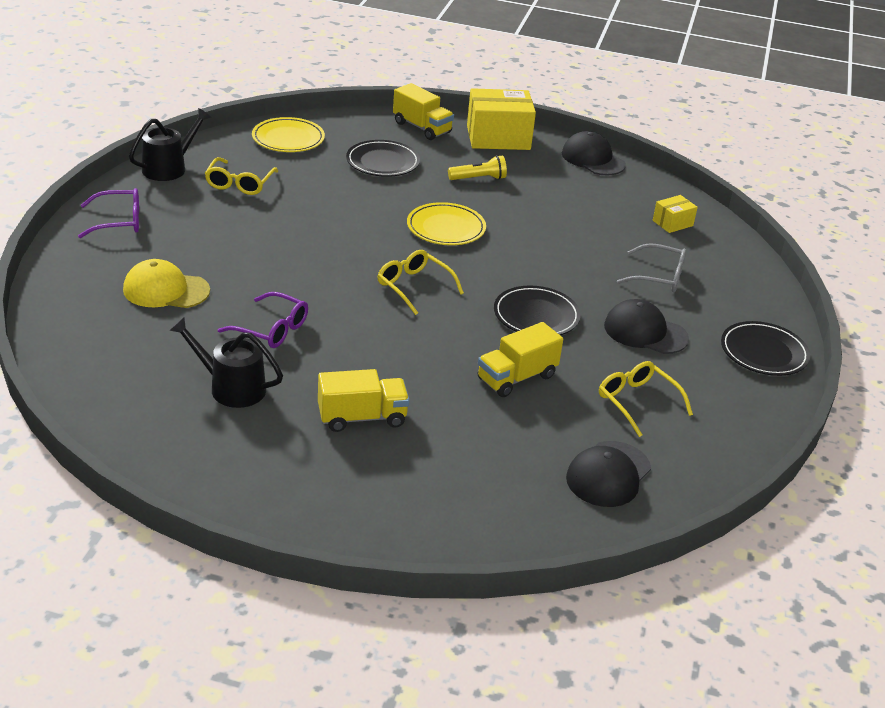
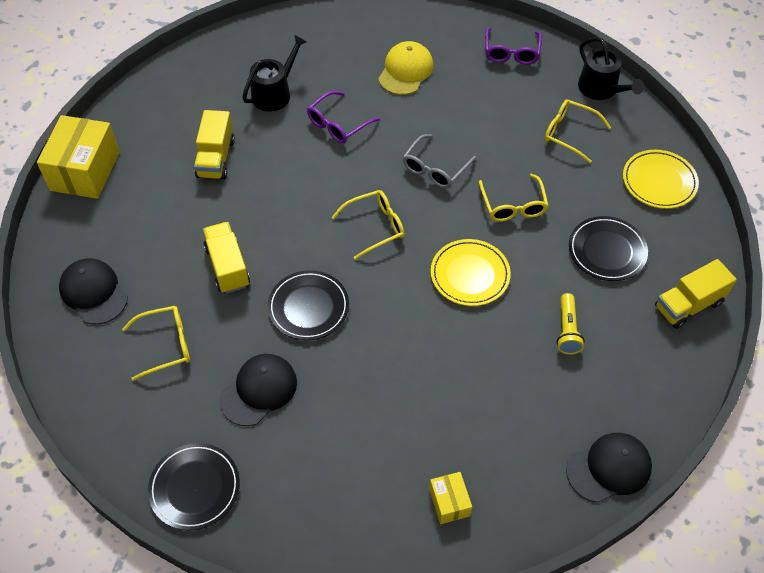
camera: 110 degrees right, 20 degrees up
yellow box [467,88,536,150] -> yellow box moved to [37,115,120,199]
grey glasses [617,243,687,292] -> grey glasses moved to [403,134,476,188]
none -> yellow glasses [479,174,549,222]

